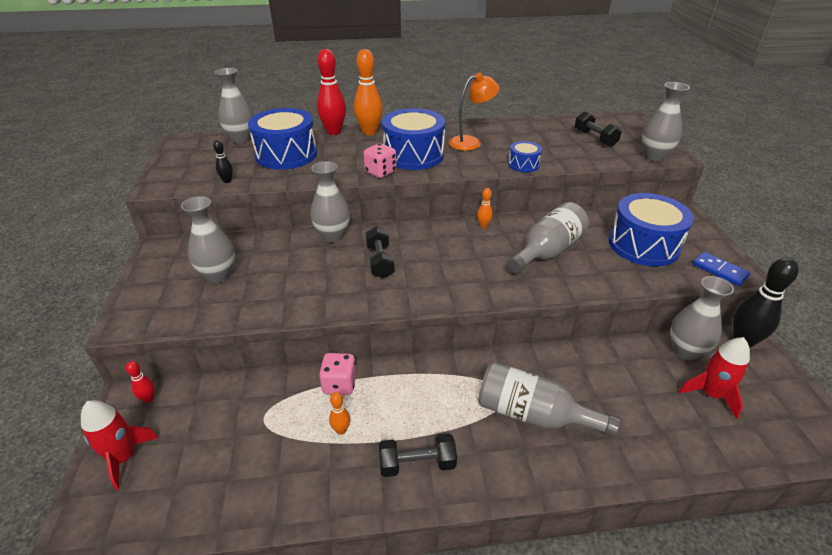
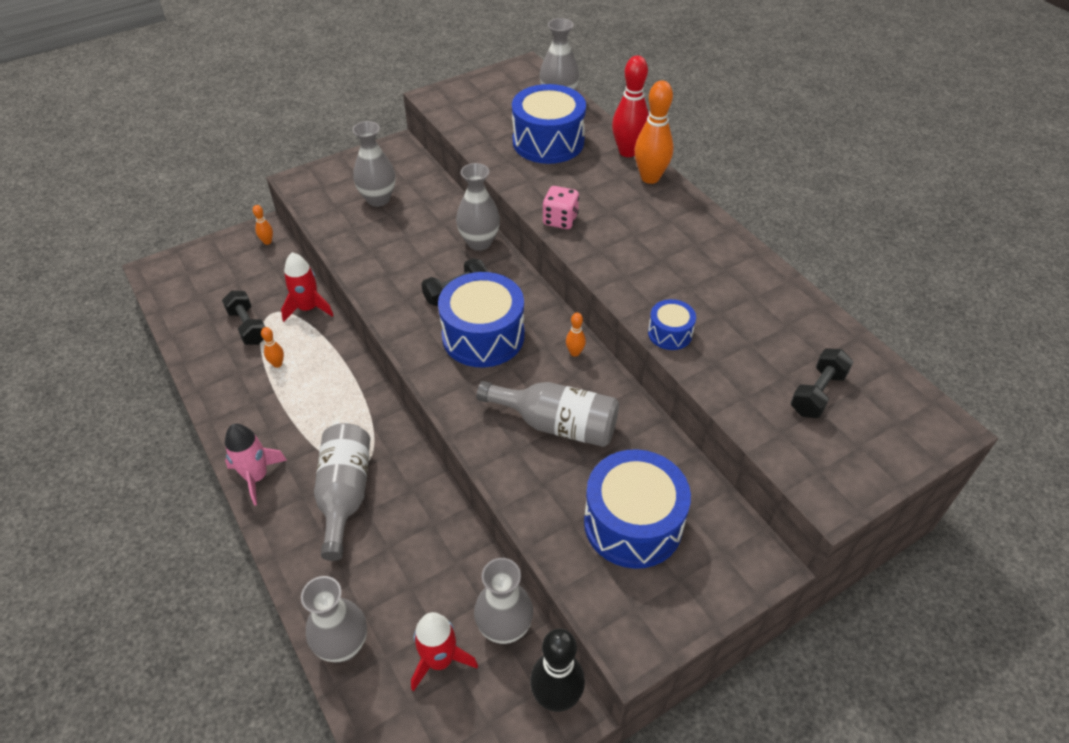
camera: 65 degrees right, 10 degrees up
red rocket [81,400,159,490] -> red rocket moved to [281,252,334,322]
red bowling pin [126,361,155,403] -> orange bowling pin [253,205,273,245]
black bowling pin [213,140,233,183] -> none
pink dice [319,353,356,395] -> none
black dumbbell [379,433,457,477] -> black dumbbell moved to [222,291,265,345]
blue drum [382,108,445,170] -> blue drum moved to [438,272,525,367]
orange lamp [449,73,500,151] -> none
grey vase [642,82,690,161] -> grey vase moved to [301,576,367,663]
blue domino [693,252,750,286] -> none
none -> pink rocket [225,424,287,506]

